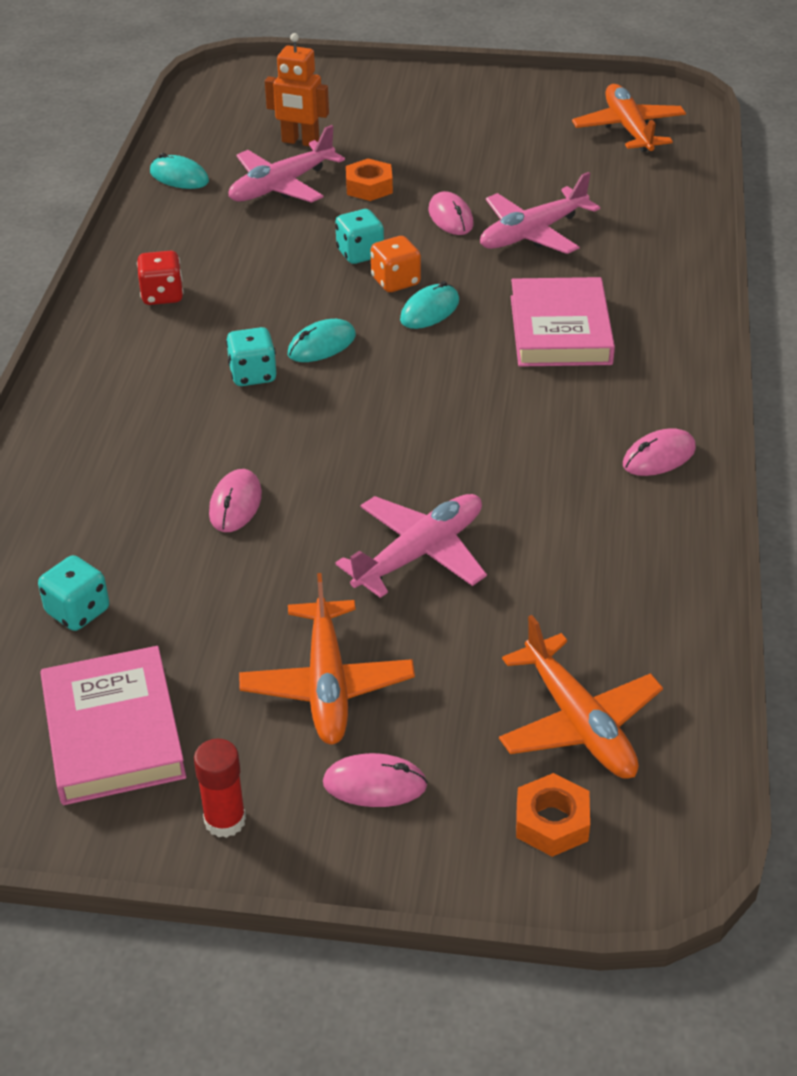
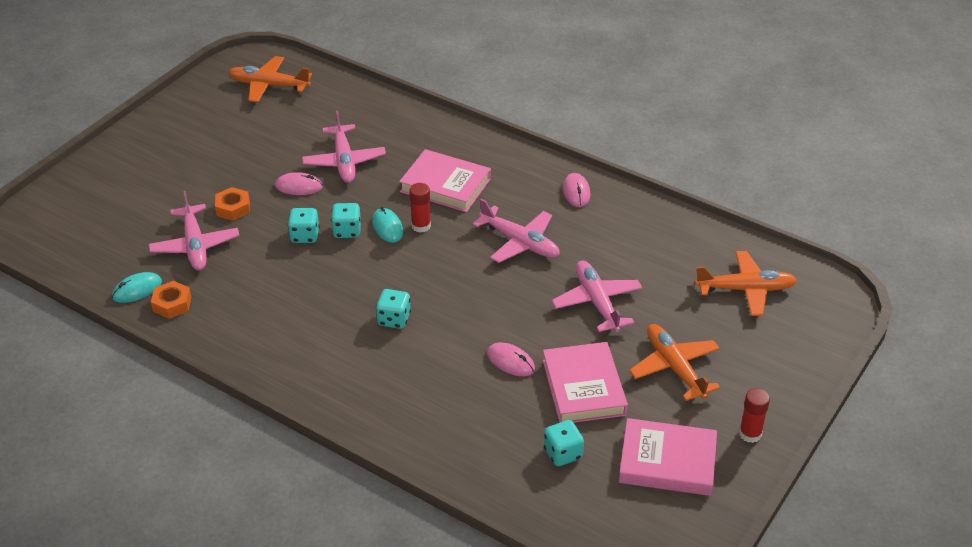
camera: 65 degrees left, 0 degrees up
red dice [137,251,184,305] -> none
orange plane [239,573,415,744] -> orange plane turned 135 degrees counterclockwise [629,324,721,401]
orange robot [265,33,329,146] -> none
turquoise mouse [288,319,356,362] -> none
pink mouse [323,753,428,807] -> none
orange dice [371,236,421,292] -> turquoise dice [331,203,361,238]
orange nut [516,773,590,857] -> orange nut moved to [151,281,191,319]
none -> red glue stick [409,183,431,233]
none -> pink plane [473,199,560,263]
none -> pink book [542,342,628,423]

